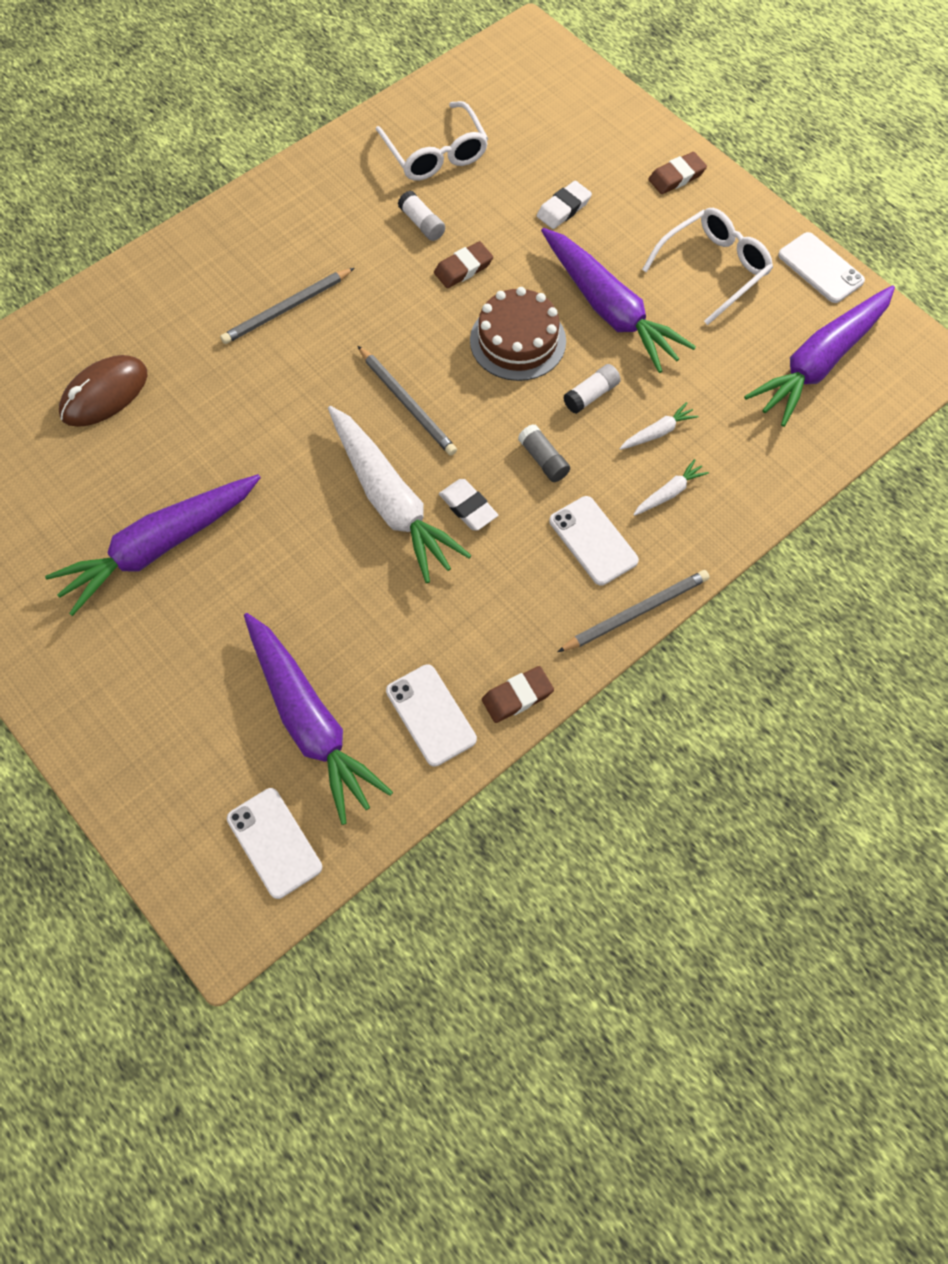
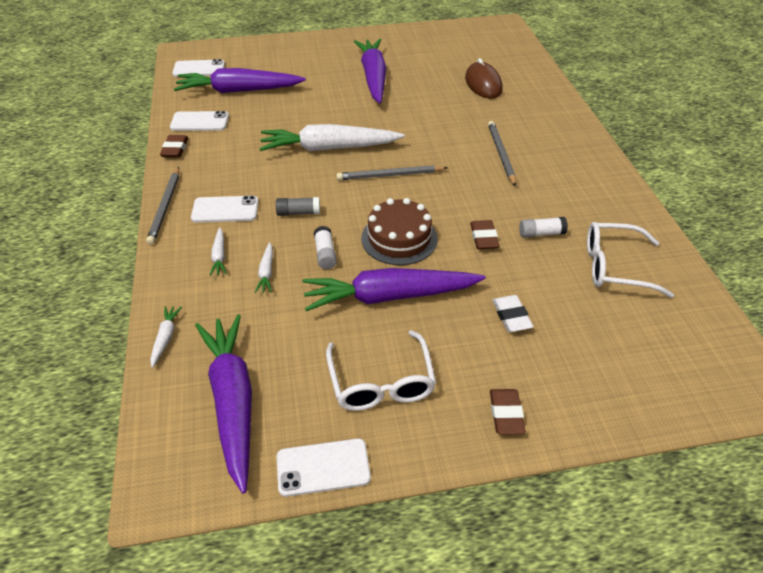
camera: 120 degrees right, 20 degrees down
white eraser [439,479,498,531] -> none
none -> white carrot [150,306,182,368]

